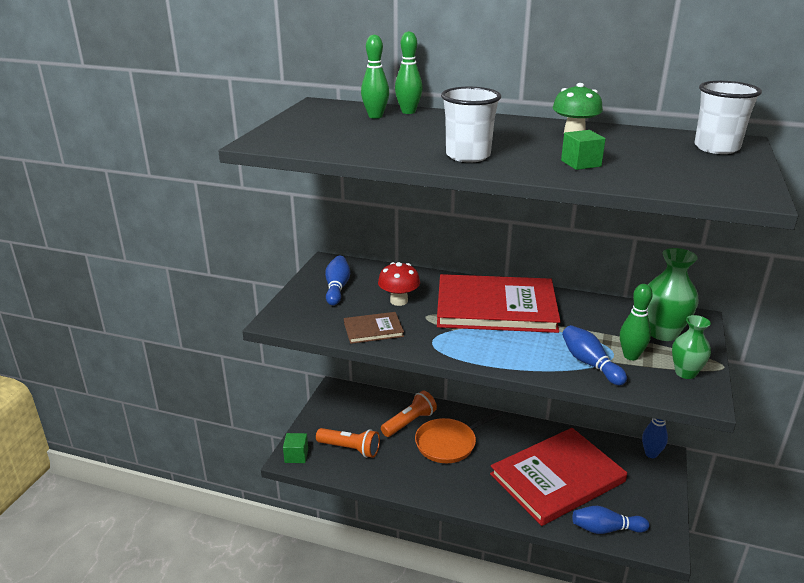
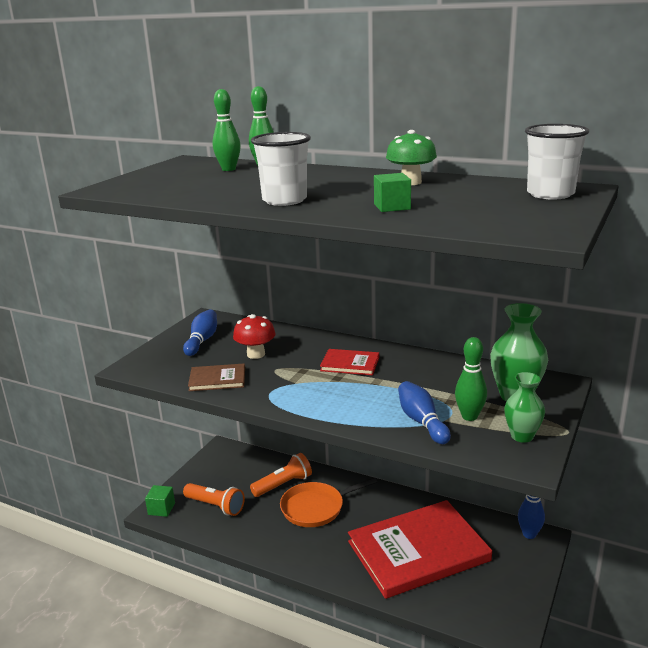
camera: 10 degrees right, 5 degrees down
red book [437,274,561,333] -> red book [320,349,379,375], size x0.44
blue bowling pin [572,506,649,534] -> none

